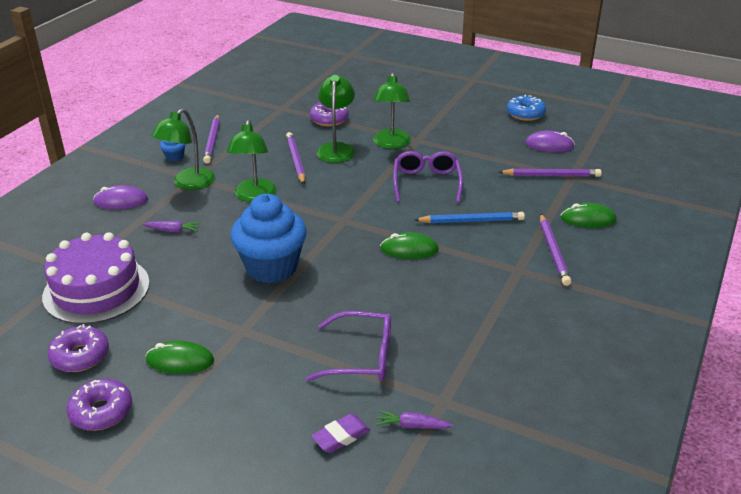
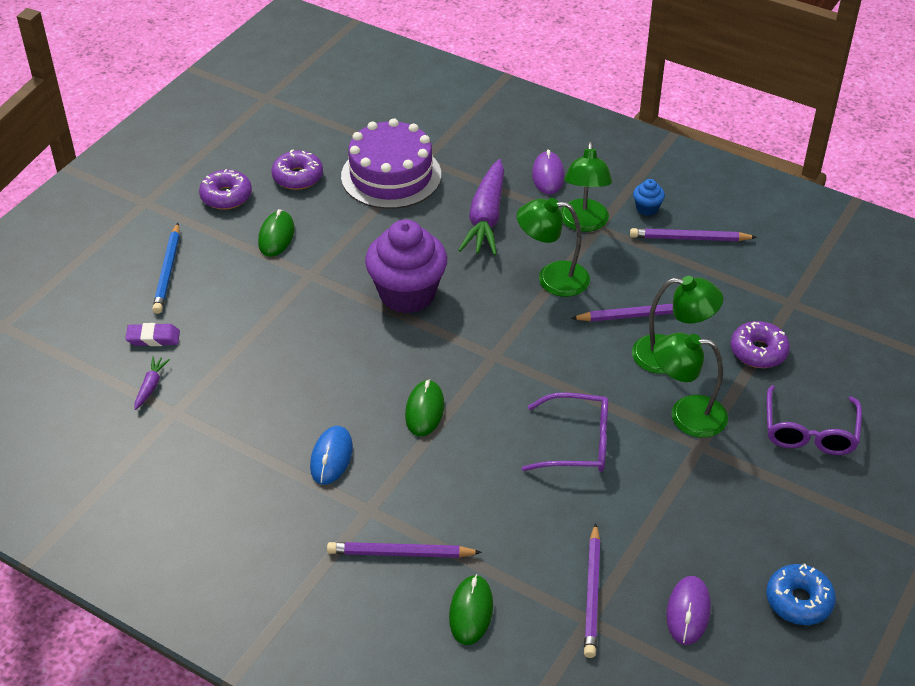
camera: 95 degrees right, 10 degrees up
purple carrot [143,221,201,232] -> purple carrot [458,159,504,256], size x2.26
green lamp [151,108,215,190] -> green lamp turned 120 degrees counterclockwise [561,141,612,232]
blue cupcake [231,194,307,283] -> purple cupcake [365,219,447,313]
purple glasses [306,311,391,381] -> purple glasses moved to [767,385,862,455]
purple eraser [311,414,370,453] -> purple eraser turned 60 degrees counterclockwise [125,323,180,346]
blue pencil [414,212,525,223] -> blue pencil moved to [152,223,180,314]
none -> blue mouse [310,426,353,485]

